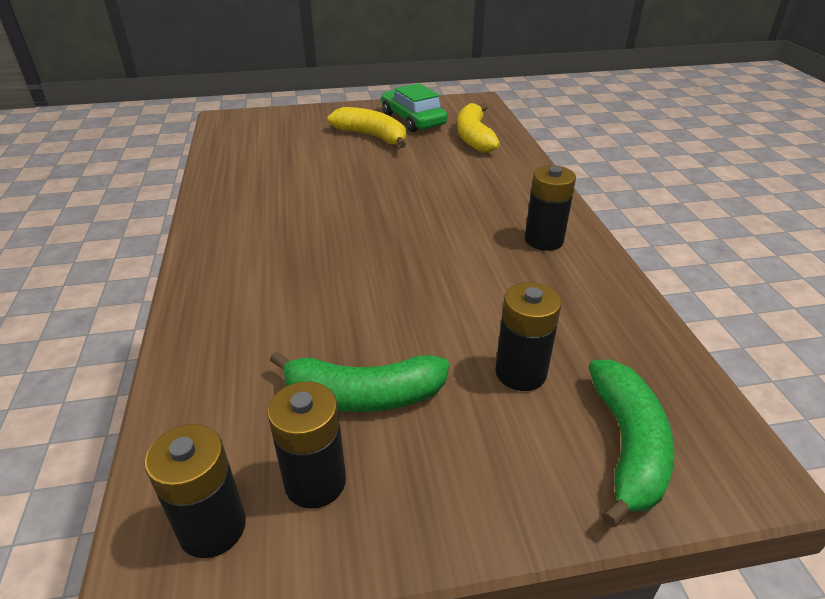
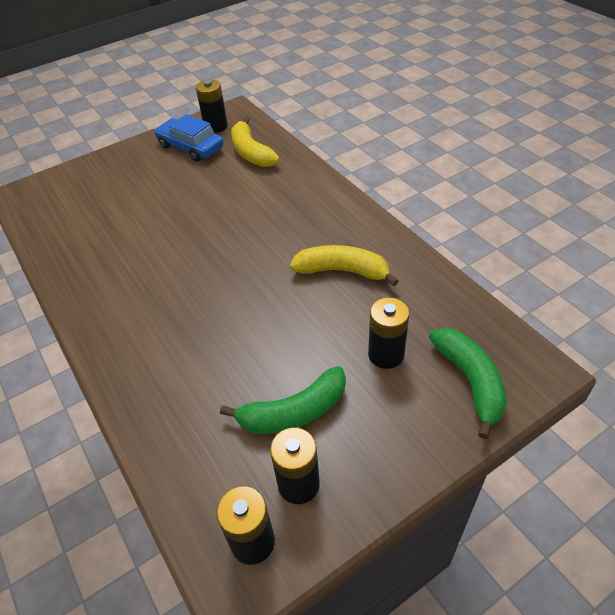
camera: 20 degrees left, 10 degrees up
yellow banana [327,107,406,148] -> yellow banana moved to [290,245,399,286]
green car [381,83,448,132] -> blue car [154,114,224,162]
black battery [525,165,576,251] -> black battery moved to [196,79,228,133]

